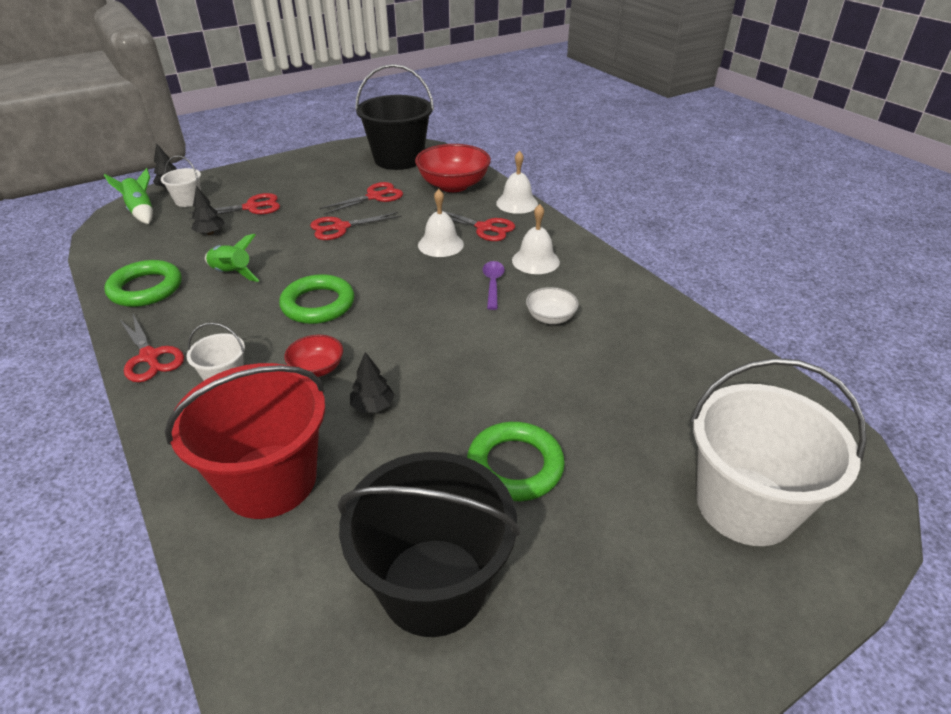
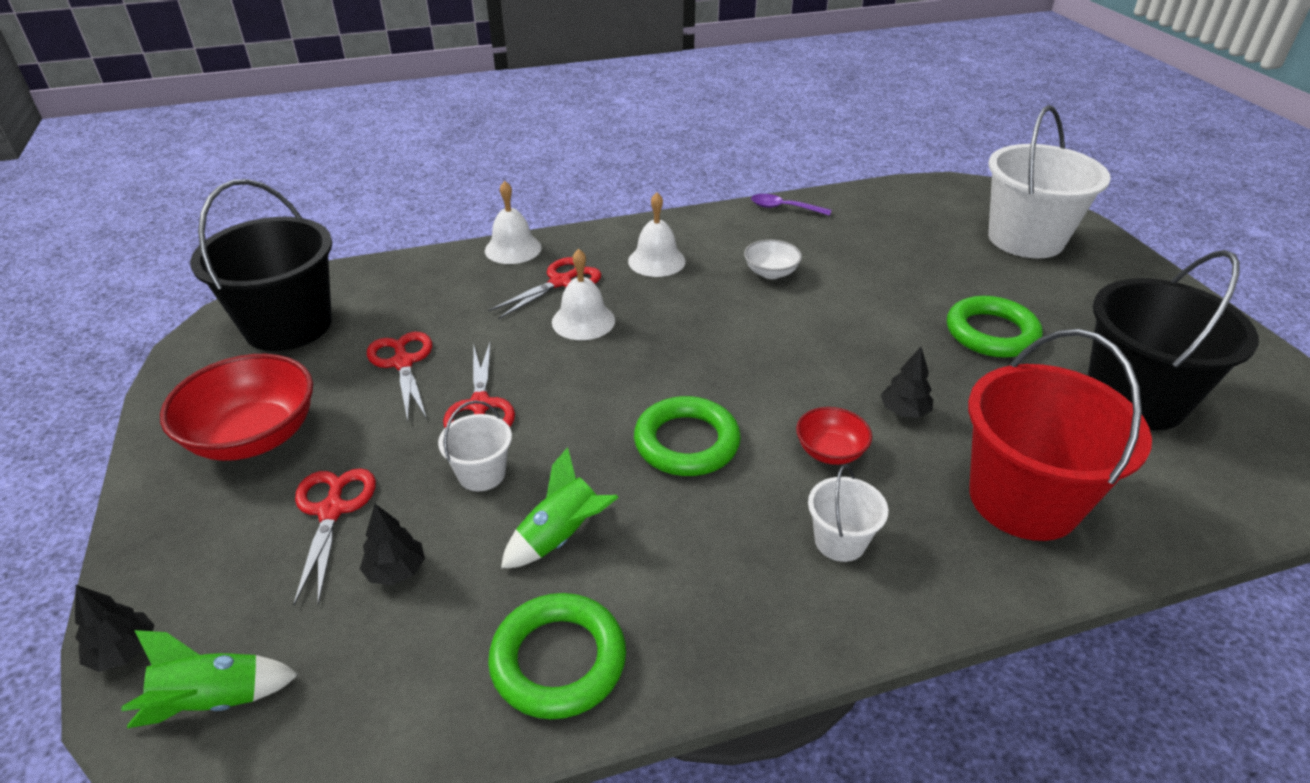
camera: 75 degrees left, 0 degrees up
red scissors [119,314,184,382] -> none
white bucket [161,156,201,207] -> white bucket moved to [438,401,512,491]
red bowl [415,144,491,192] -> red bowl moved to [160,353,313,461]
purple spoon [482,261,505,310] -> purple spoon moved to [751,194,831,216]

